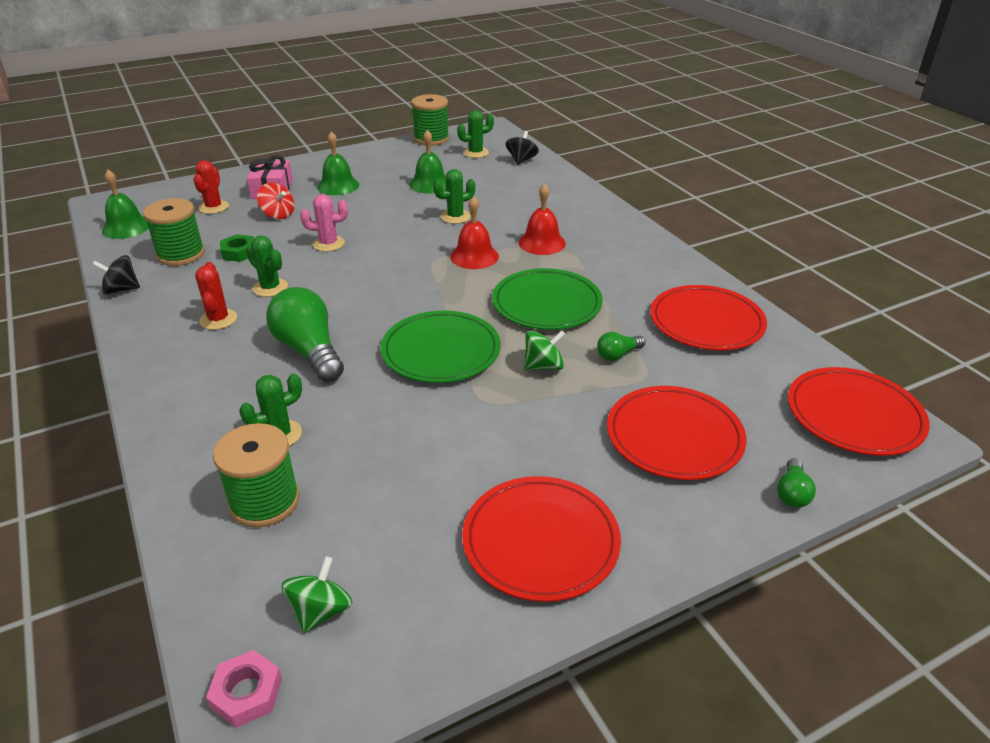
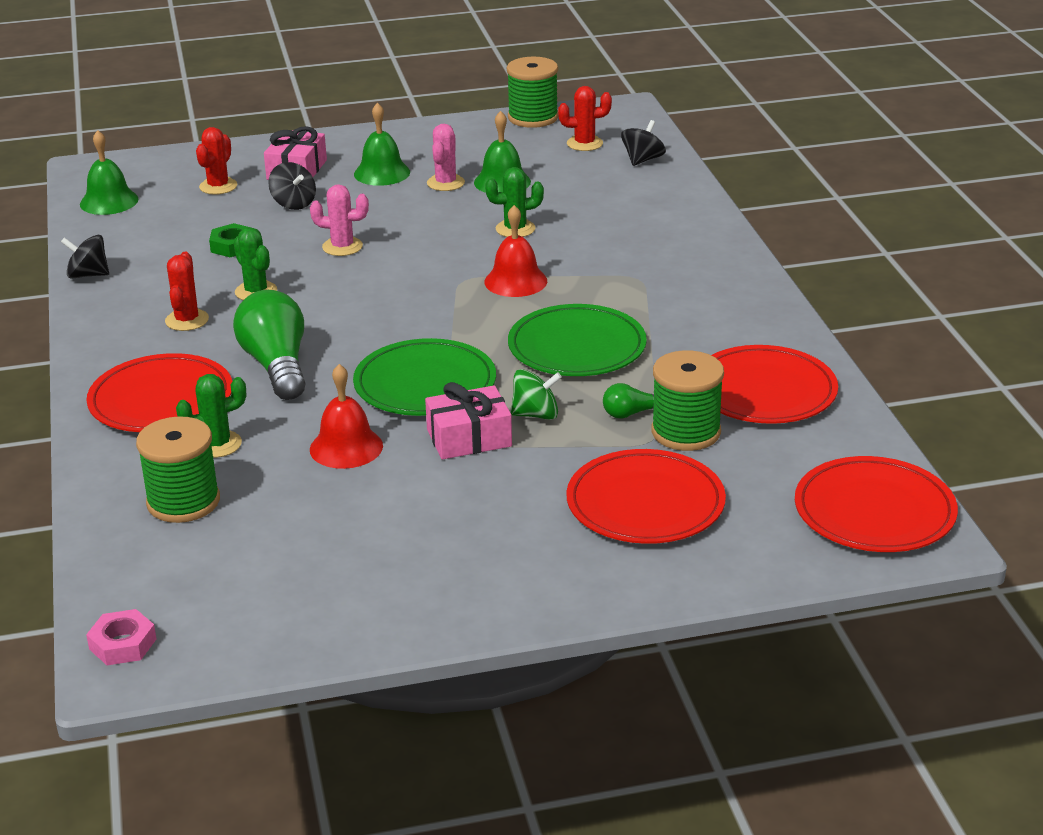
camera: 15 degrees right, 5 degrees down
green spool [143,198,205,266] -> green spool moved to [651,350,724,451]
red spinning top [257,183,294,219] -> black spinning top [268,162,316,210]
green spinning top [282,556,352,633] -> none
green cactus [457,110,494,158] -> red cactus [558,86,612,151]
red plate [462,476,621,602] -> red plate moved to [86,353,232,432]
red bell [518,184,566,255] -> red bell moved to [310,364,383,469]
green light bulb [777,458,816,508] -> none
none -> pink gift [425,382,512,459]
none -> pink cactus [427,124,465,191]

